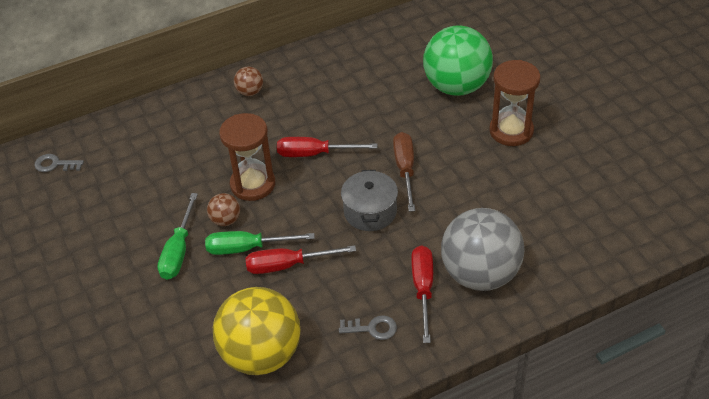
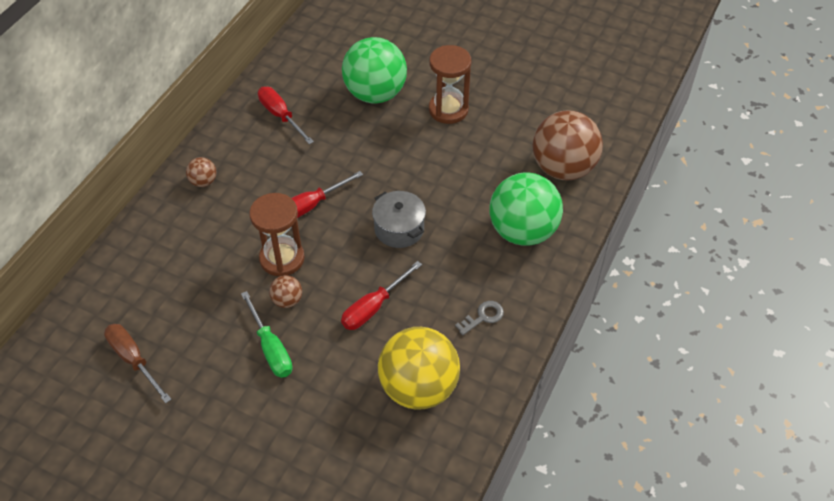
camera: 40 degrees left, 5 degrees up
grey key [34,154,84,172] -> none
green screwdriver [205,231,315,255] -> none
brown screwdriver [393,132,415,212] -> brown screwdriver moved to [104,324,172,403]
red screwdriver [411,245,433,343] -> red screwdriver moved to [258,87,314,144]
grey ball [441,208,525,291] -> green ball [489,173,563,246]
none -> brown ball [532,110,603,181]

